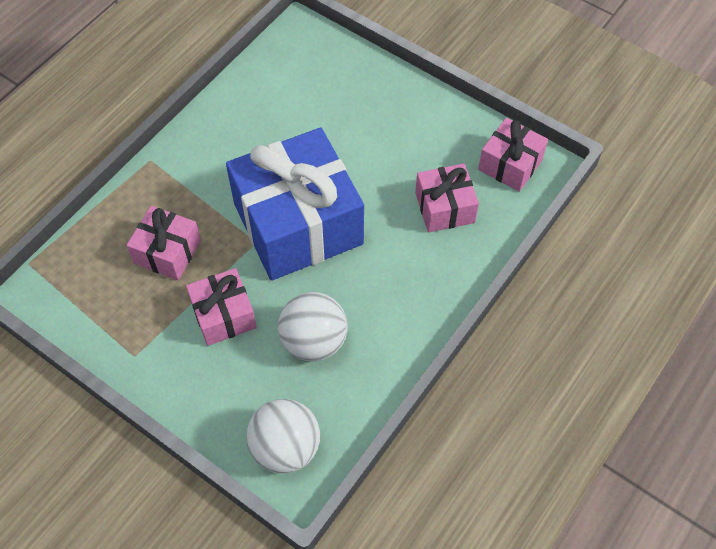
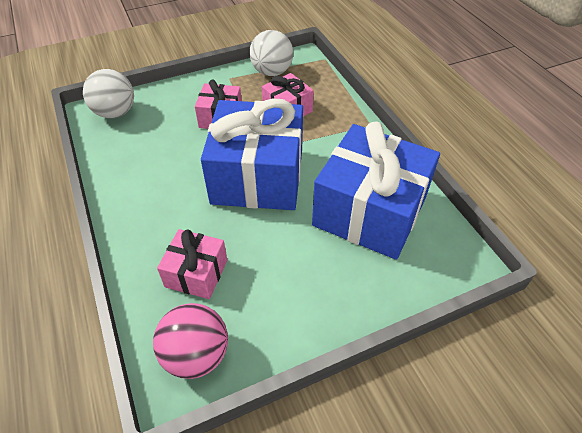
camera: 120 degrees right, 10 degrees down
white ball [278,292,348,362] -> white ball moved to [249,30,293,76]
pink gift [478,118,548,192] -> pink ball [153,303,228,379]
none -> blue gift [312,121,440,260]

